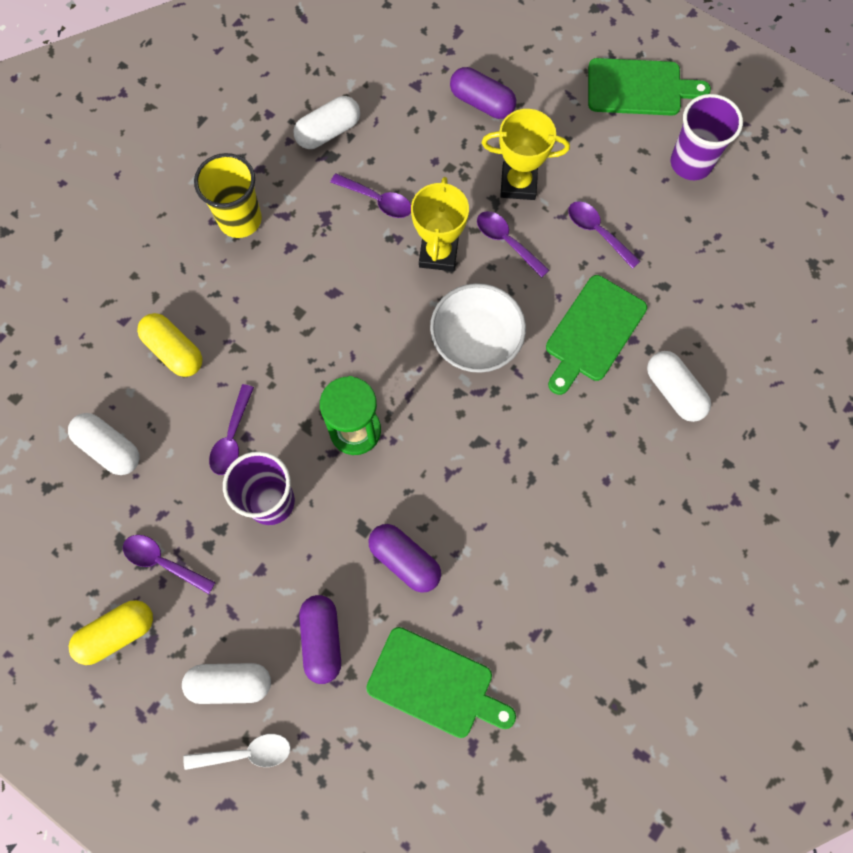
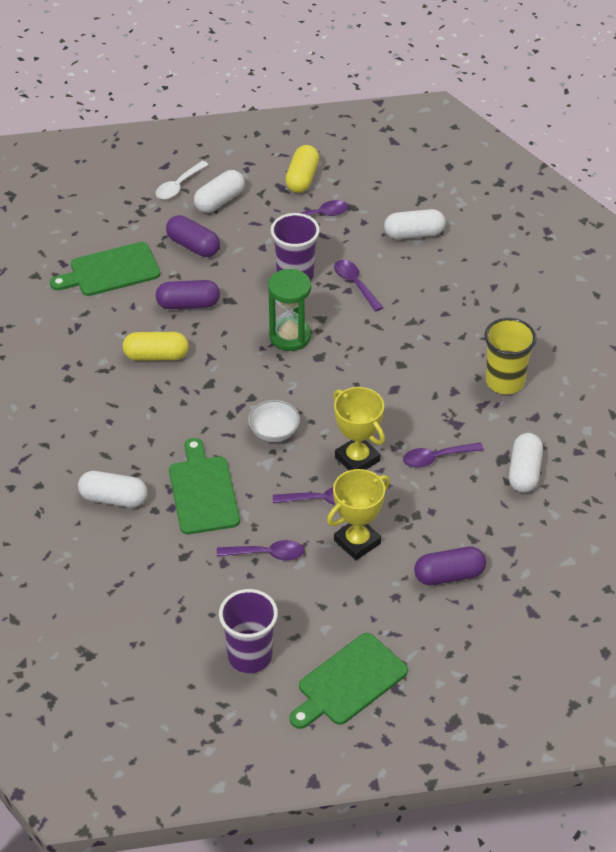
camera: 135 degrees right, 25 degrees down
yellow capsule [137,313,203,377] -> yellow capsule moved to [122,332,189,361]
white bowl [430,283,526,373] -> white bowl [248,400,300,442], size x0.64

